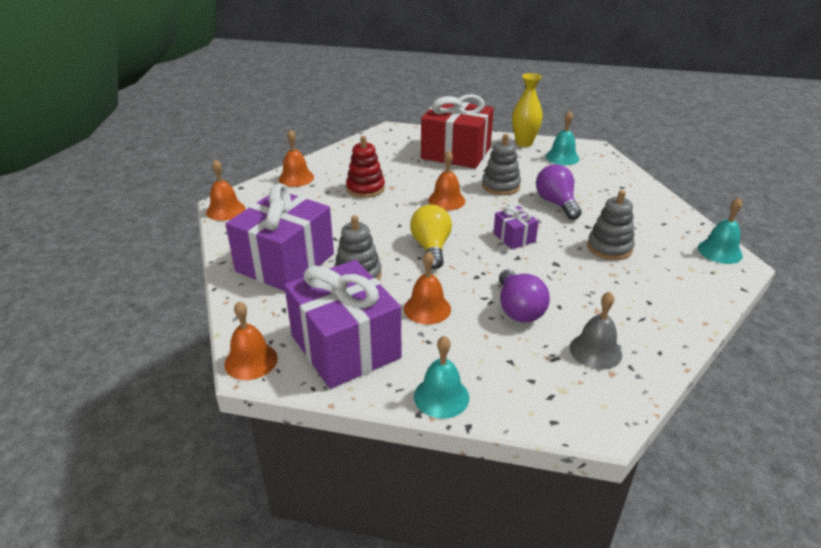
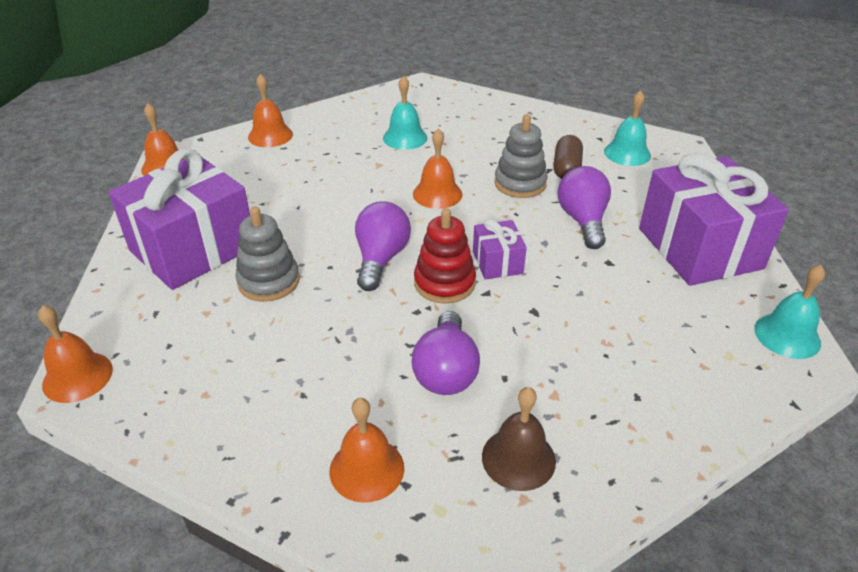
camera: 15 degrees right, 5 degrees up
purple gift [284,260,402,389] -> purple gift moved to [639,153,789,286]
red stacking toy [346,136,385,198] -> red stacking toy moved to [414,208,476,303]
orange bell [404,251,451,325] -> orange bell moved to [330,398,404,503]
yellow light bulb [410,204,452,269] -> purple light bulb [355,201,411,291]
turquoise bell [414,336,469,419] -> turquoise bell moved to [383,76,427,150]
red gift [421,94,494,169] -> none
yellow vase [512,73,543,147] -> none
grey bell [570,292,622,370] -> brown bell [482,387,556,491]
grey stacking toy [587,190,635,260] -> none
none -> brown capsule [553,135,583,179]

